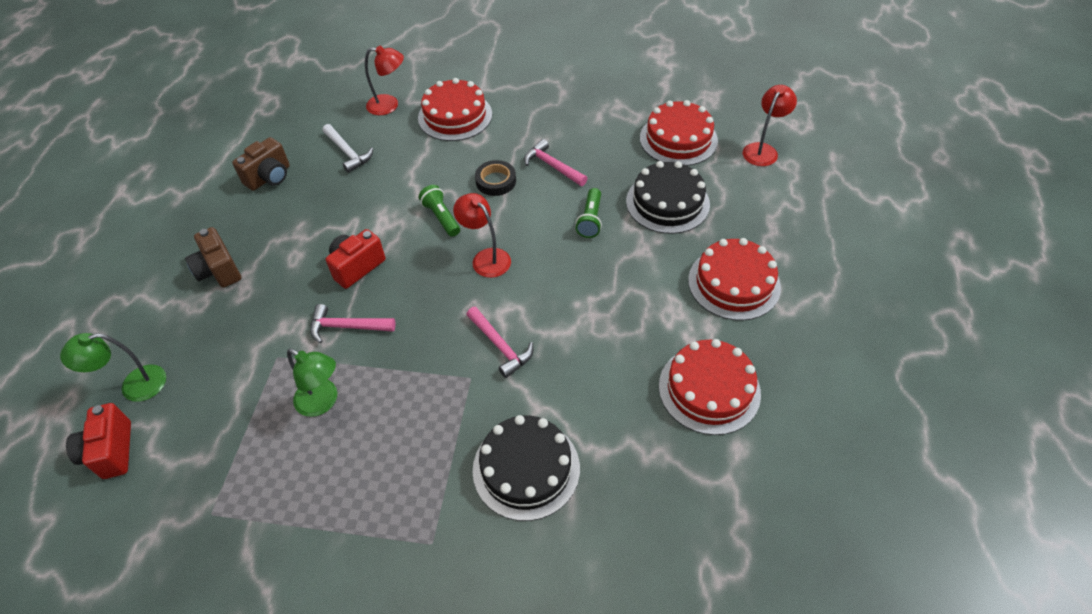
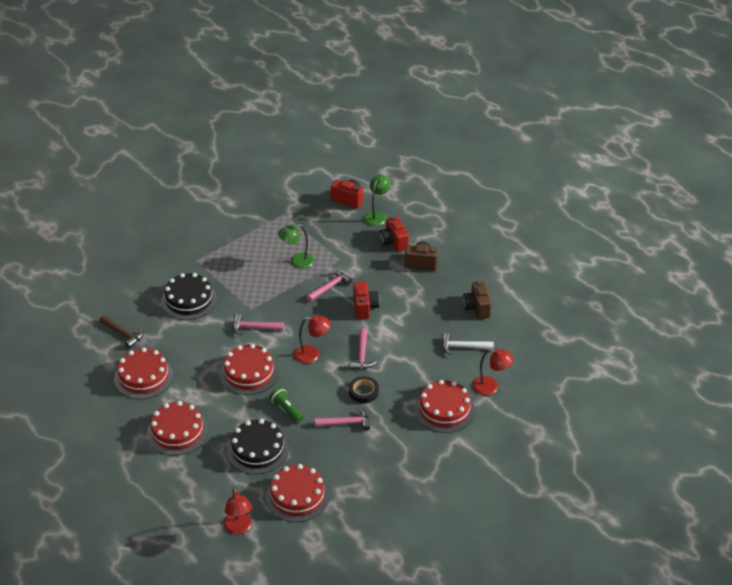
camera: 130 degrees right, 10 degrees down
red lamp [365,46,404,115] -> red lamp turned 120 degrees counterclockwise [472,348,514,395]
green flashlight [419,185,460,237] -> pink hammer [350,329,377,369]
none -> brown hammer [100,315,144,349]
none -> red cake [220,344,278,395]
none -> red camera [379,216,409,252]

